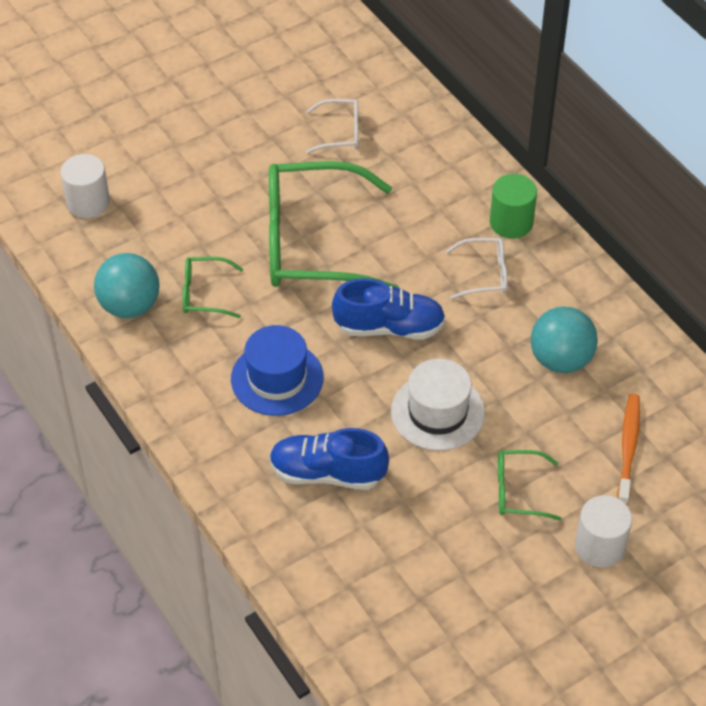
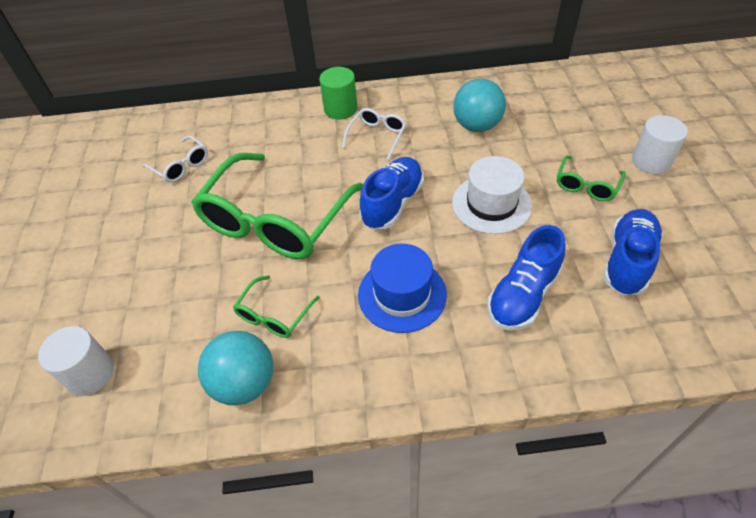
camera: 60 degrees left, 0 degrees up
white glasses [306,99,359,154] -> white glasses turned 105 degrees clockwise [143,136,208,182]
orange toothbrush [617,394,640,505] -> none
none -> blue shoe [603,209,663,295]

